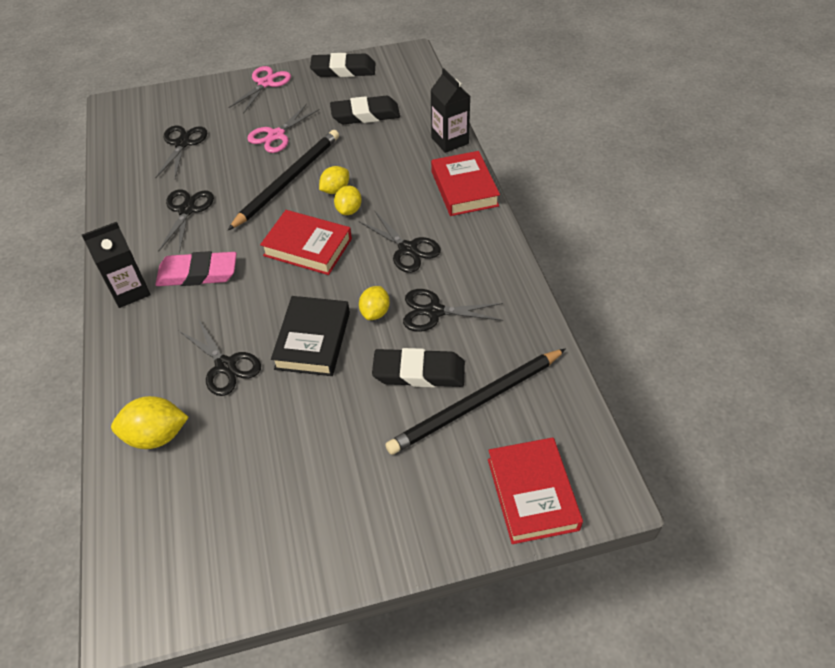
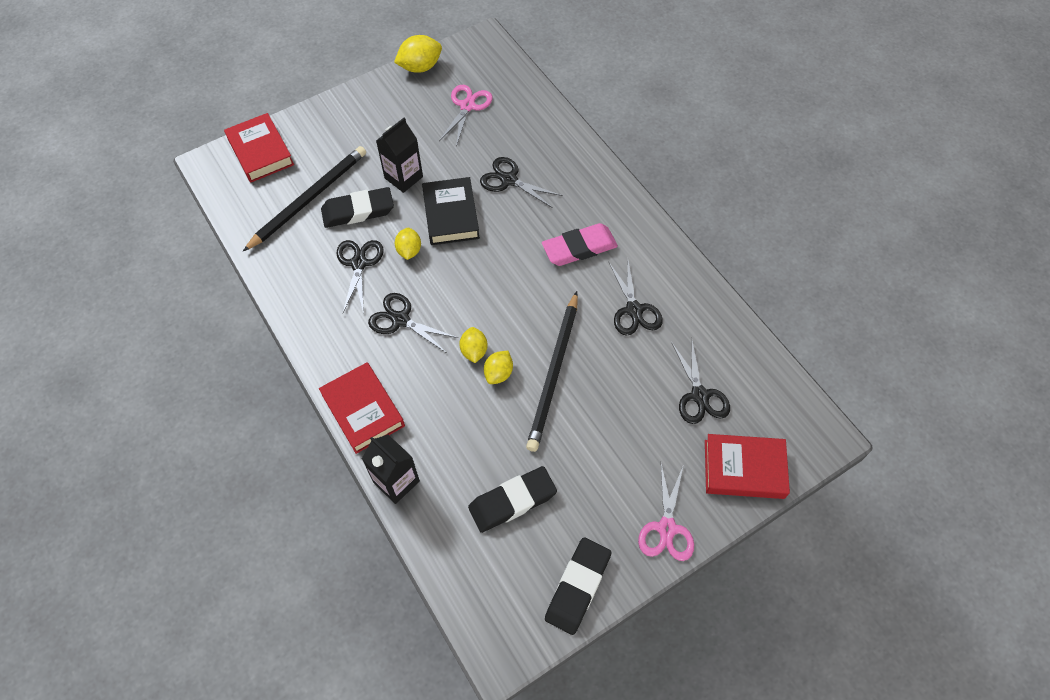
camera: 160 degrees right, 10 degrees up
black carton [82,222,151,308] -> black carton moved to [376,118,423,193]
yellow lemon [111,396,189,449] -> yellow lemon moved to [394,35,442,73]
pink scissors [247,104,320,153] -> pink scissors moved to [439,85,493,147]
red book [260,210,352,275] -> red book moved to [705,434,790,499]
black eraser [310,53,375,77] -> black eraser turned 45 degrees counterclockwise [545,538,612,635]
black scissors [403,289,503,332] -> black scissors turned 75 degrees counterclockwise [336,240,384,314]

